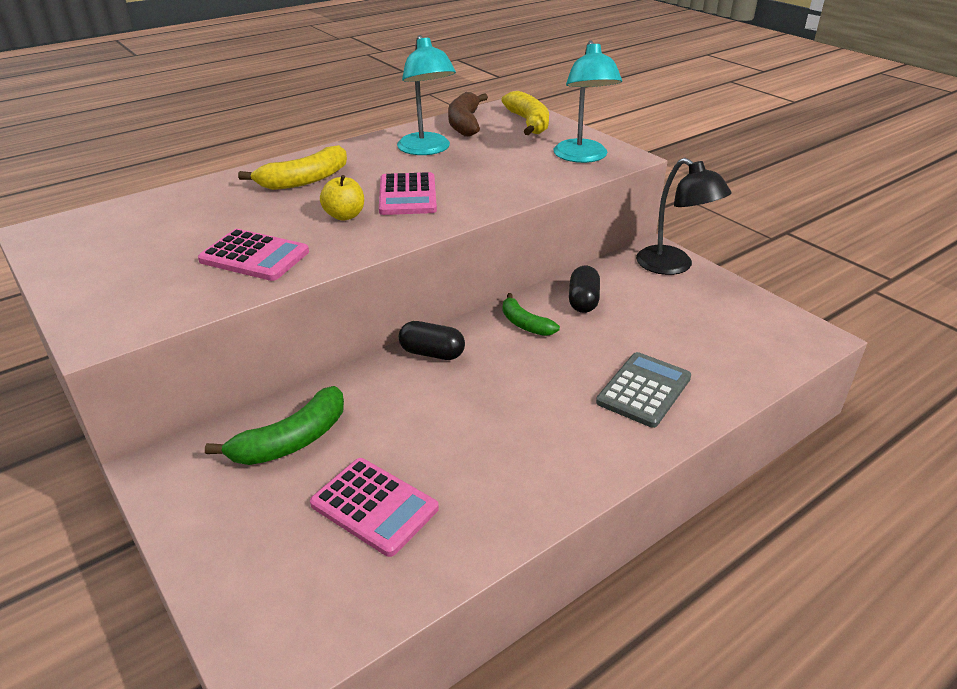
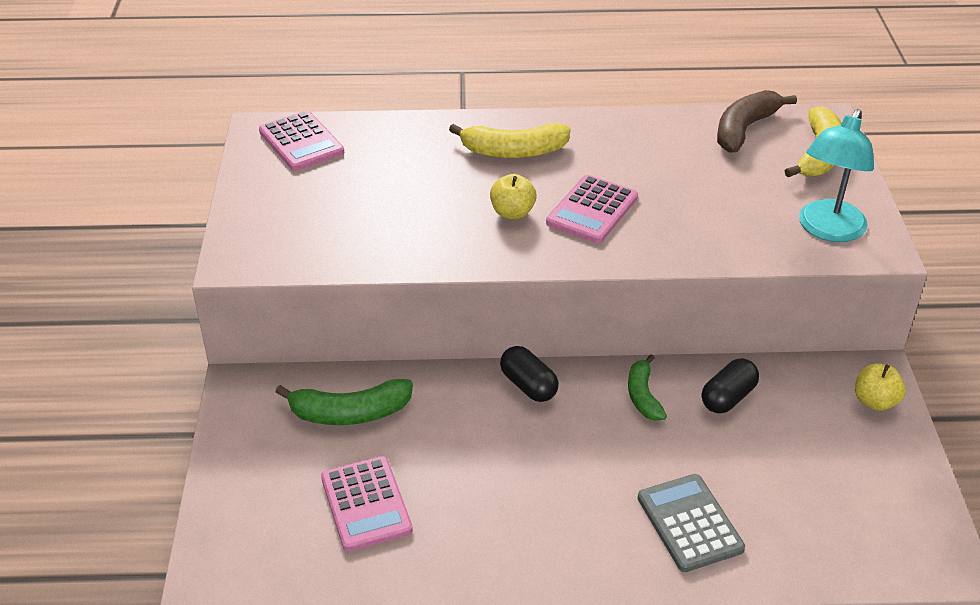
camera: 35 degrees right, 5 degrees up
pink calculator [198,229,309,281] -> pink calculator moved to [259,110,344,171]
turquoise lamp [397,35,456,155] -> none
grey calculator [596,352,691,428] -> grey calculator turned 90 degrees counterclockwise [638,474,745,572]
black lamp [636,158,731,275] -> yellow apple [855,363,906,411]

